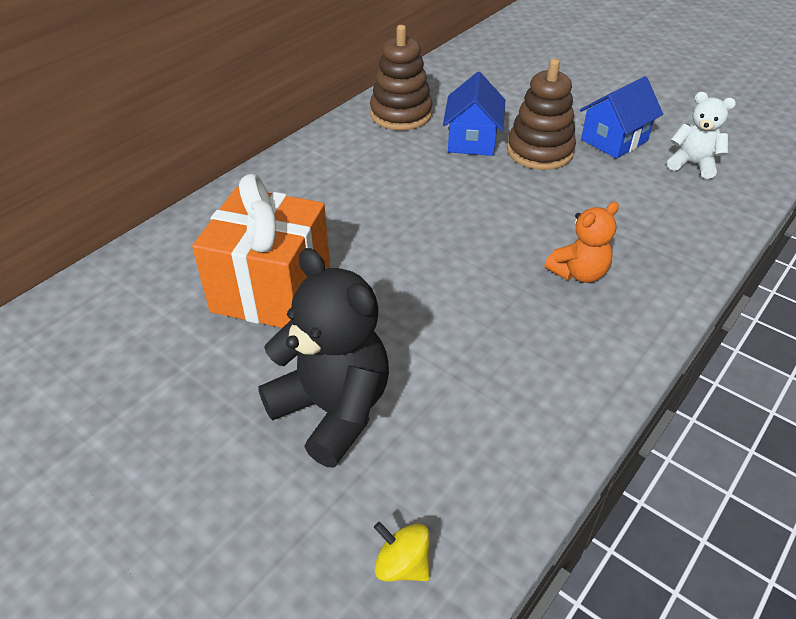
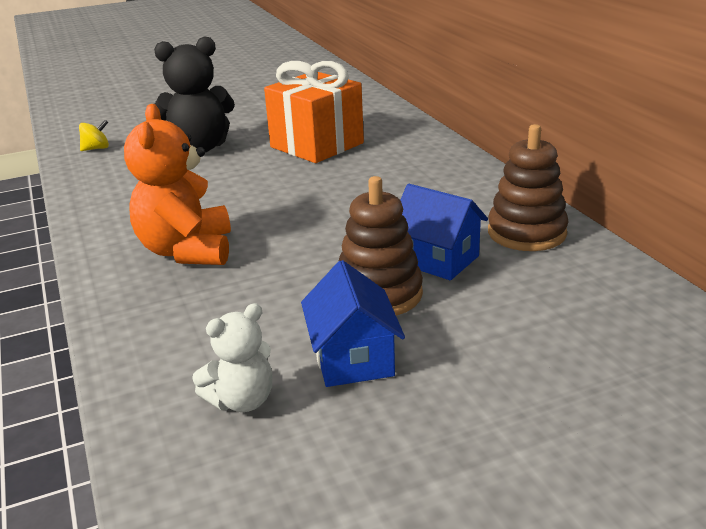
camera: 120 degrees right, 15 degrees down
orange teddy bear [545,202,619,283] -> orange teddy bear [124,104,231,265], size x1.74

